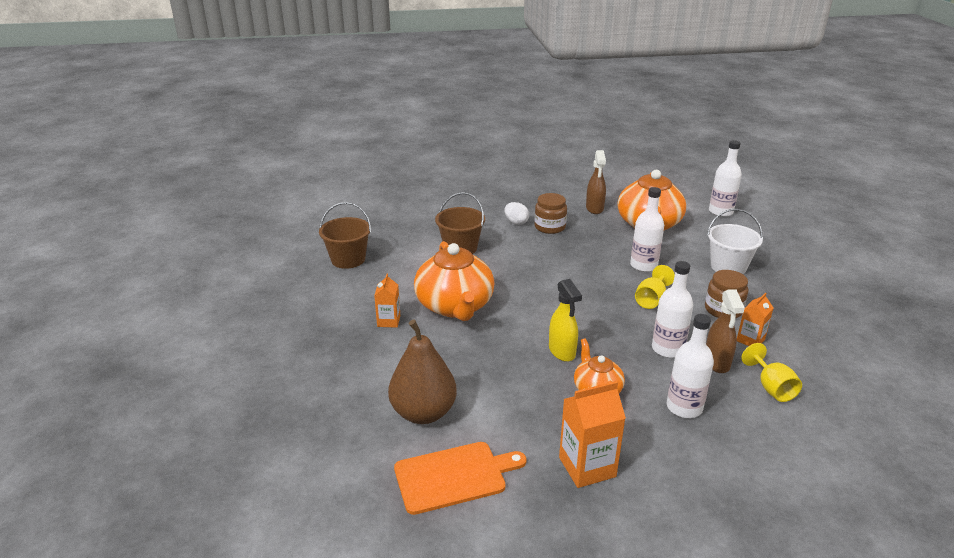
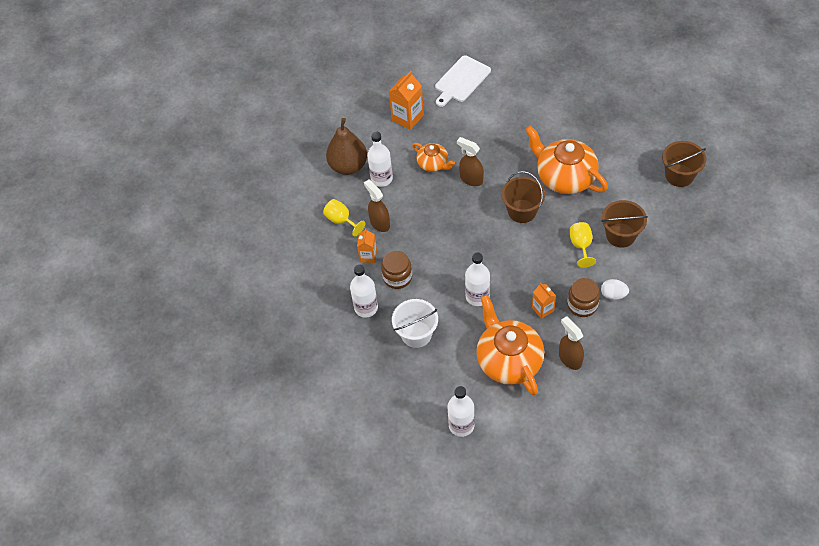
camera: 150 degrees right, 25 degrees up
orange carton [374,274,400,328] -> orange carton moved to [532,283,556,319]
brown pear [388,320,457,424] -> brown pear moved to [326,118,367,175]
orange cutting board [394,442,527,515] -> white cutting board [435,55,491,107]
yellow spray bottle [549,279,582,362] -> brown spray bottle [457,137,484,186]
yellow goblet [635,265,675,309] -> yellow goblet moved to [570,222,596,268]
white bottle [652,261,693,358] -> white bottle moved to [350,264,378,318]
none -> brown bucket [501,171,545,223]

